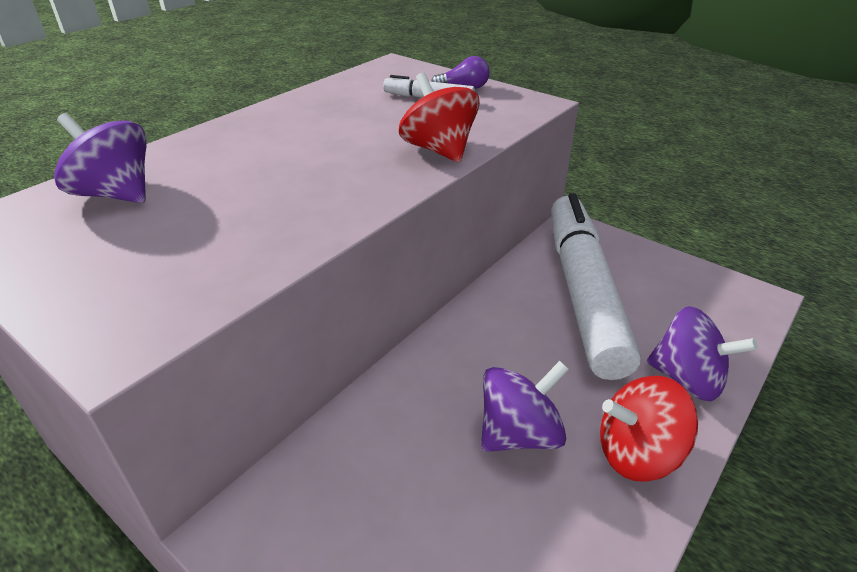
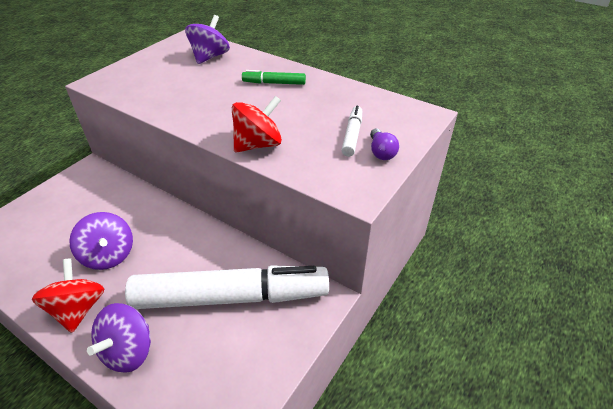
camera: 85 degrees right, 5 degrees up
none -> green marker [242,70,306,85]

